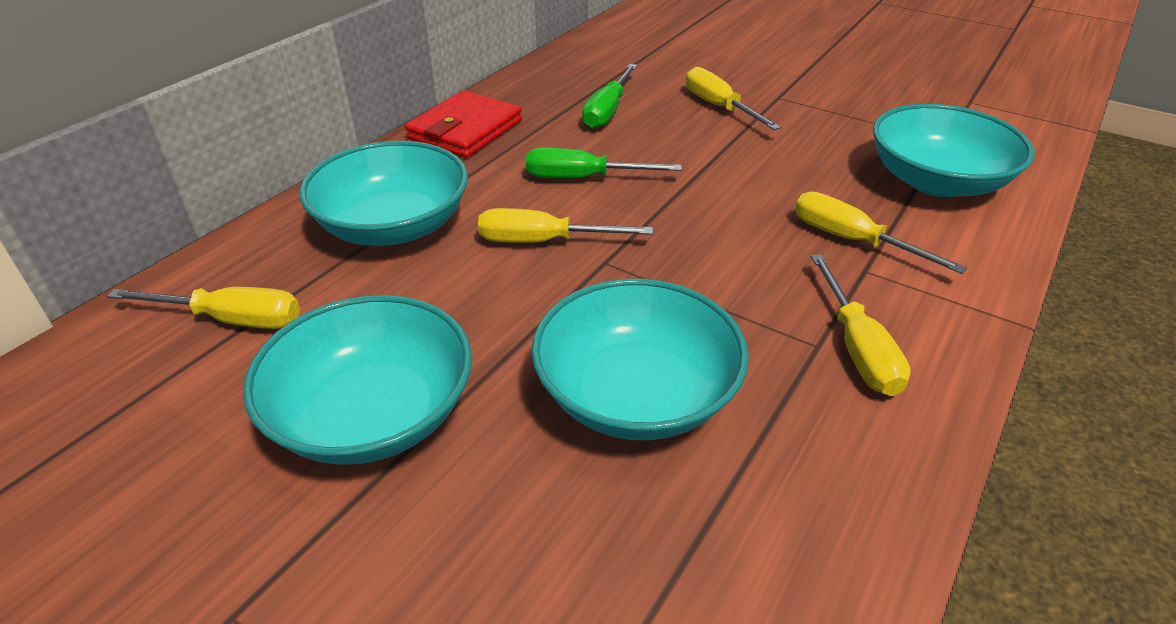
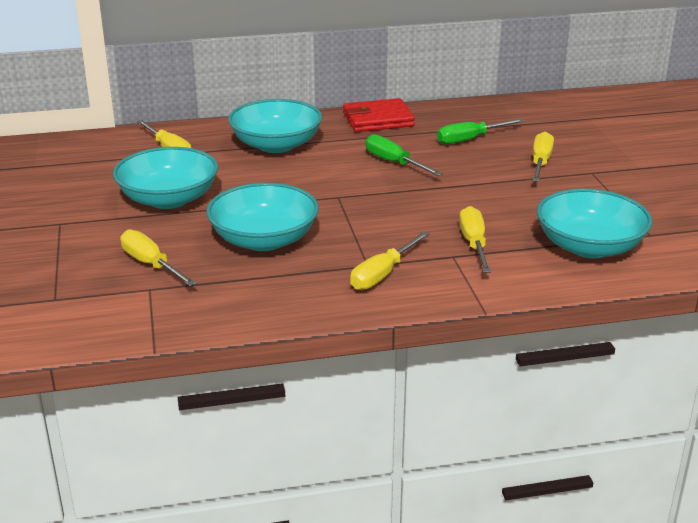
camera: 45 degrees right, 10 degrees down
yellow screwdriver [478,208,653,243] -> yellow screwdriver moved to [120,229,196,286]

